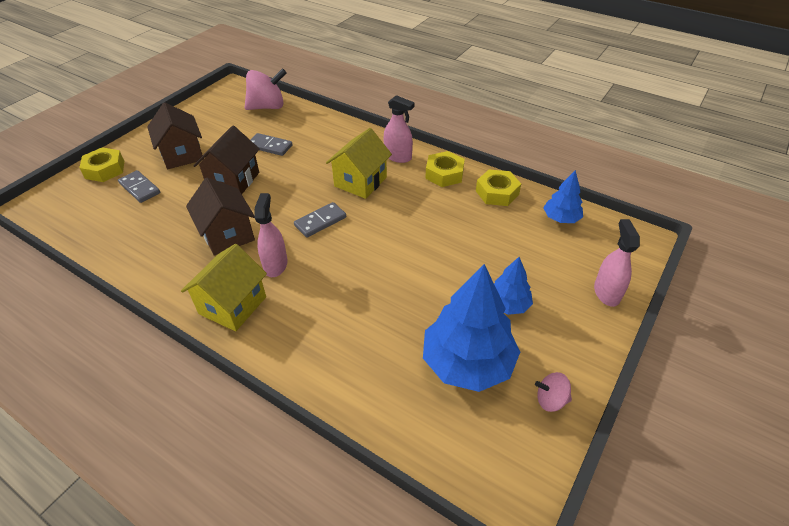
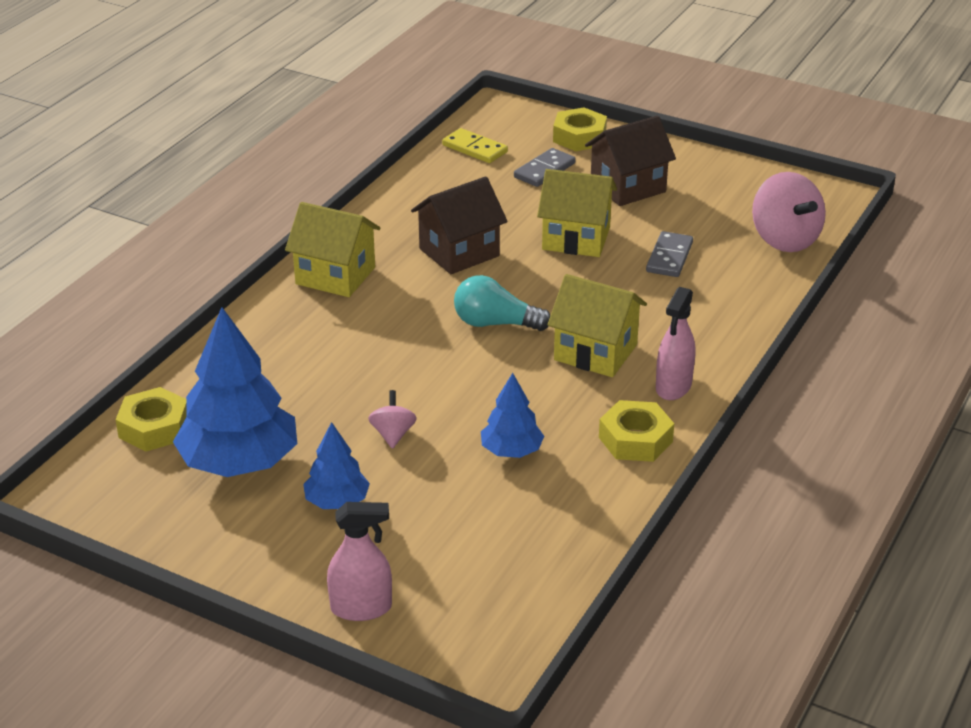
camera: 85 degrees right, 10 degrees down
brown house [193,126,260,194] -> yellow house [537,169,617,257]
pink spray bottle [255,193,288,277] -> none
grey domino [294,202,346,238] -> turquoise light bulb [454,275,550,331]
yellow nut [476,169,521,206] -> yellow nut moved to [116,387,187,451]
pink spinning top [535,372,572,412] -> pink spinning top moved to [368,390,417,449]
blue tree [544,170,583,223] -> blue tree moved to [481,373,544,458]
none -> yellow domino [442,128,508,163]

